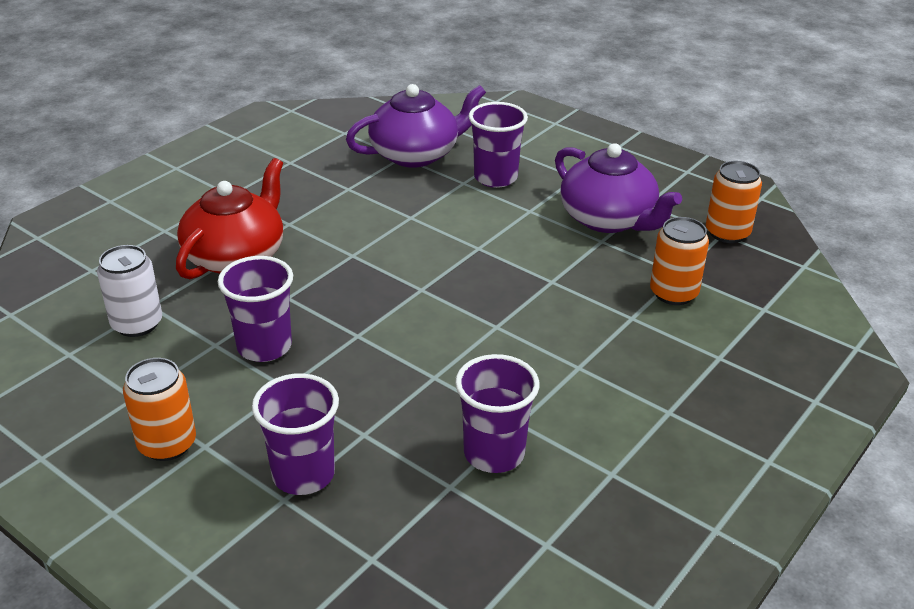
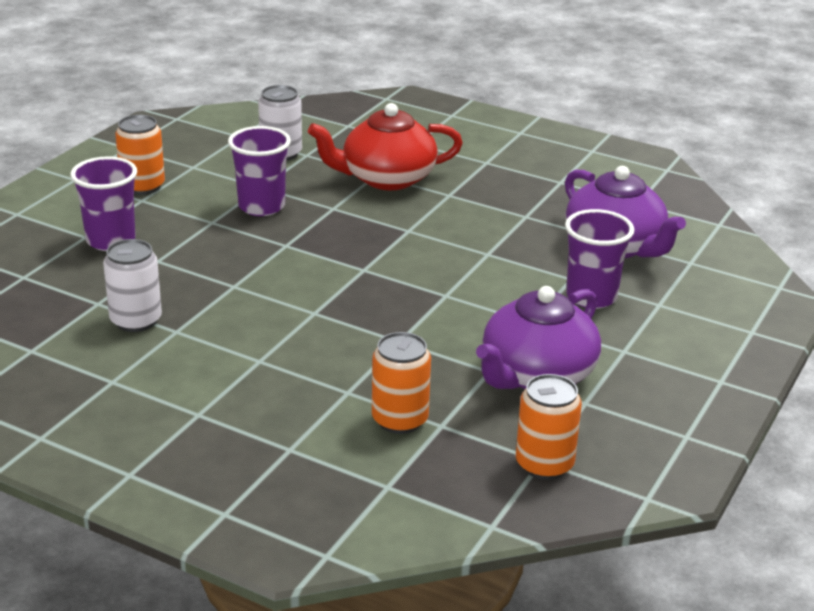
camera: 80 degrees right, 5 degrees down
red teapot [176,158,283,279] -> red teapot turned 150 degrees clockwise [308,103,463,190]
purple cup [455,354,539,473] -> white can [103,239,162,332]

